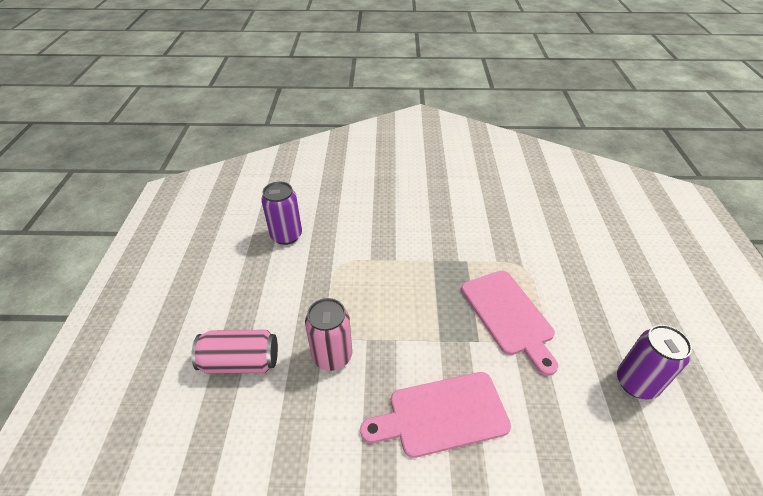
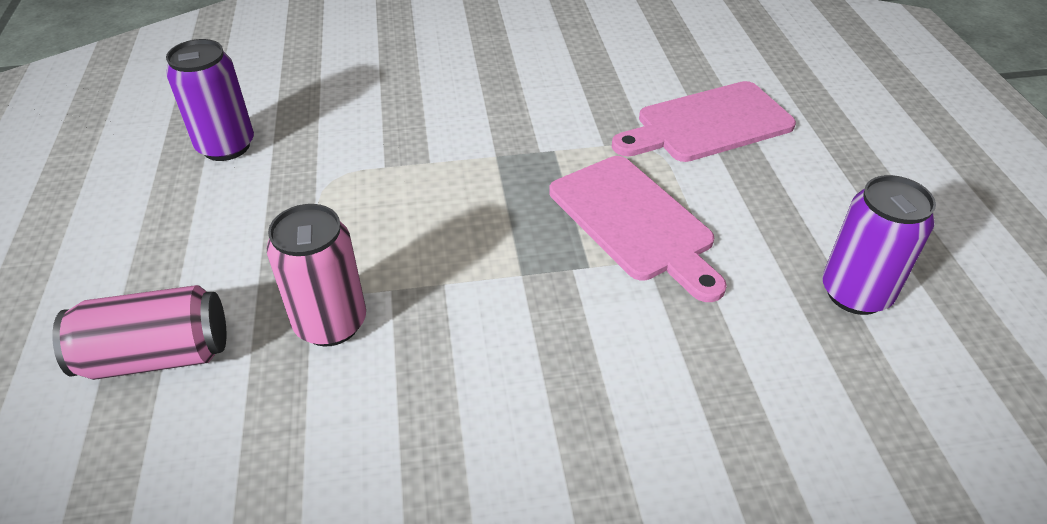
camera: 10 degrees left, 0 degrees up
pink cutting board [360,372,511,458] -> pink cutting board moved to [612,81,796,162]

